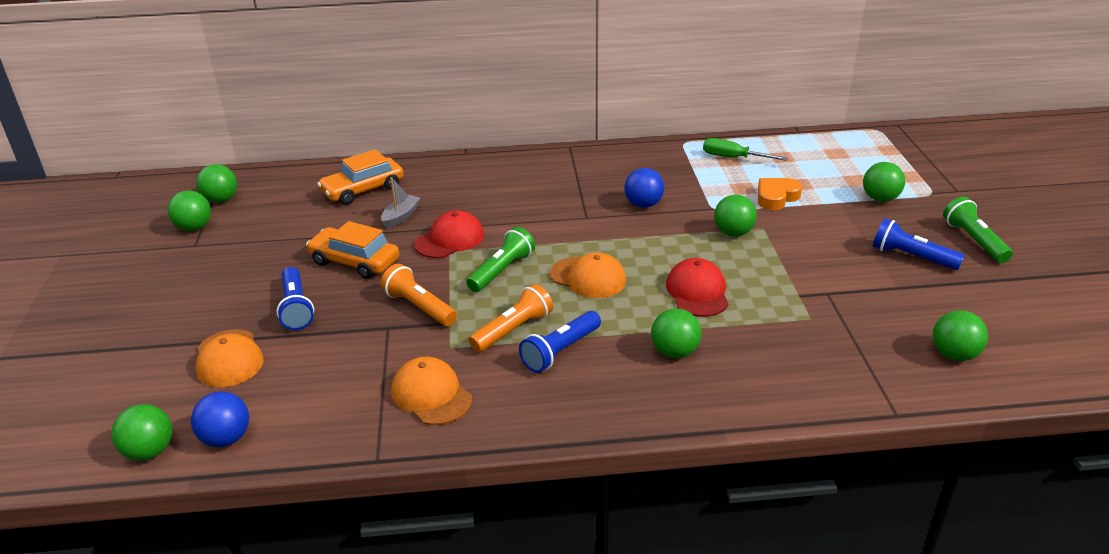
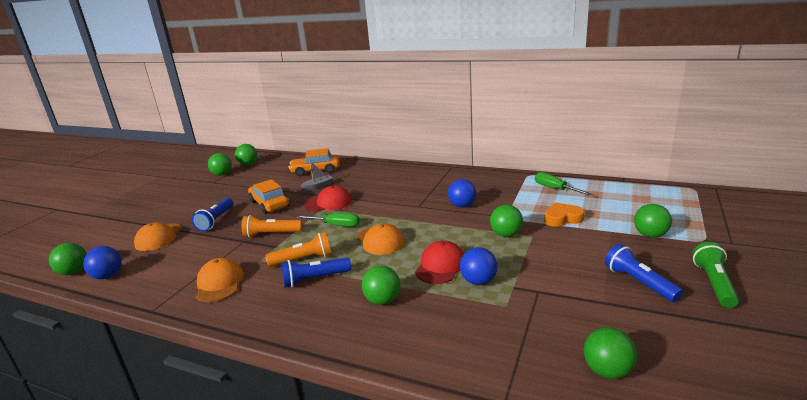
camera: 30 degrees right, 10 degrees down
orange flashlight [381,264,457,326] -> orange flashlight turned 75 degrees counterclockwise [241,215,302,238]
green flashlight [466,227,535,292] -> green screwdriver [296,213,360,227]
none -> blue ball [460,247,498,285]

